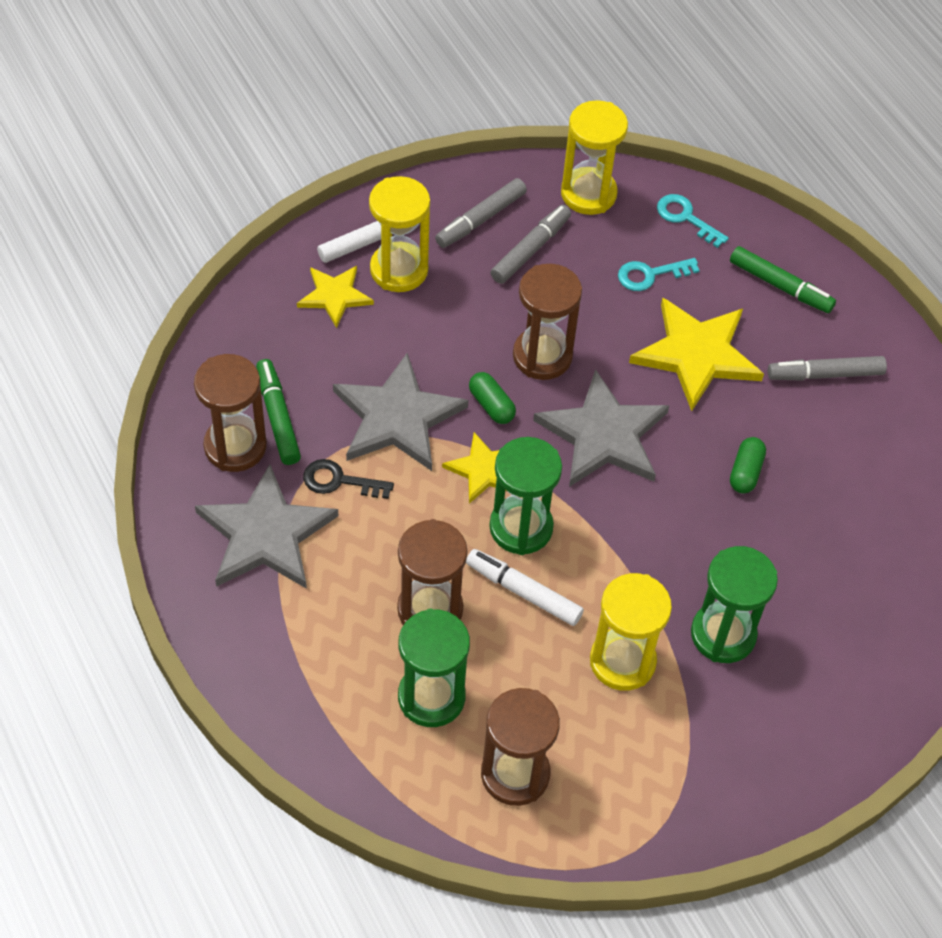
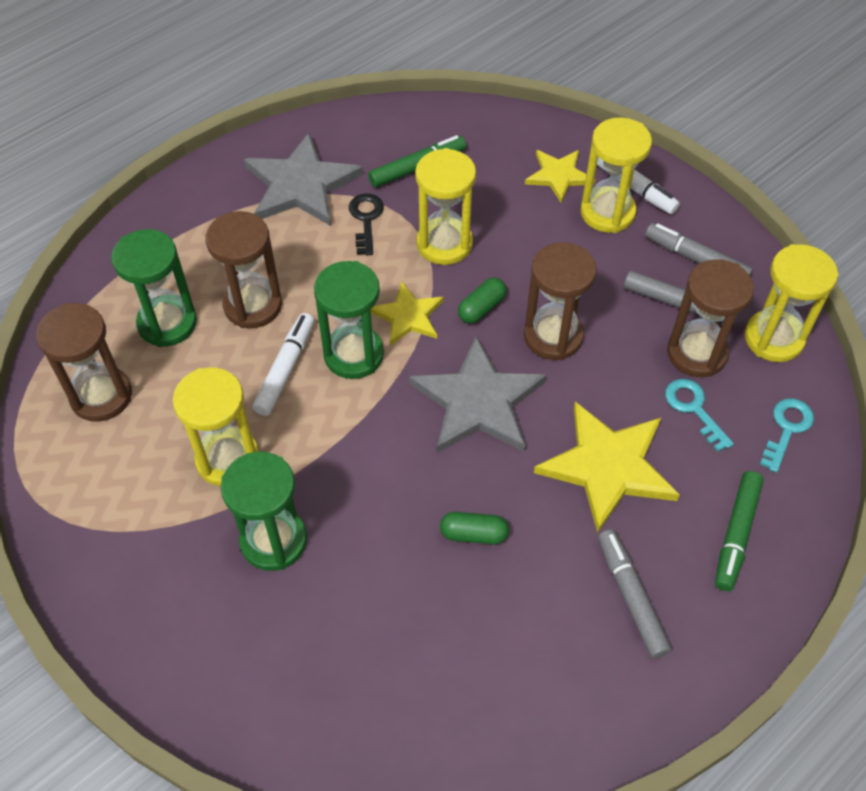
camera: 80 degrees right, 0 degrees up
brown hourglass [194,354,267,472] -> brown hourglass moved to [667,259,754,377]
grey star [333,353,468,471] -> yellow hourglass [415,148,476,265]

